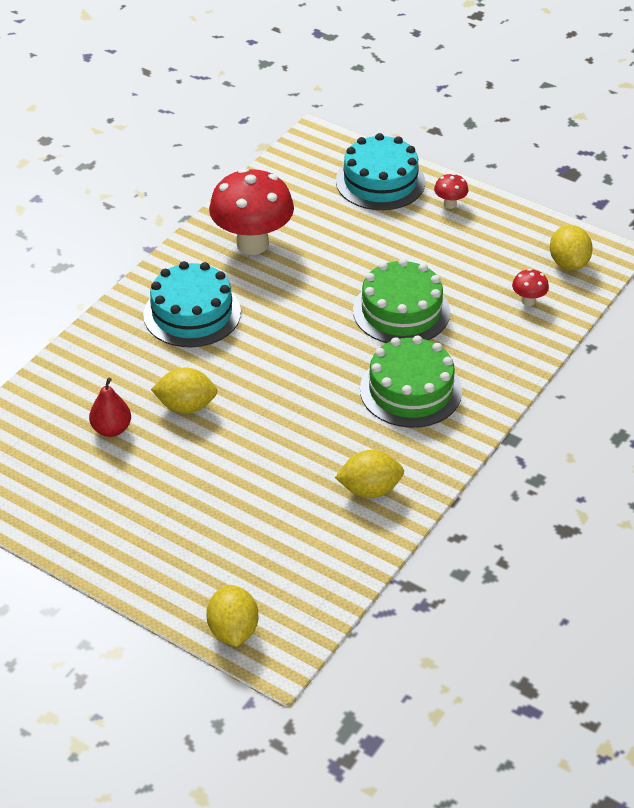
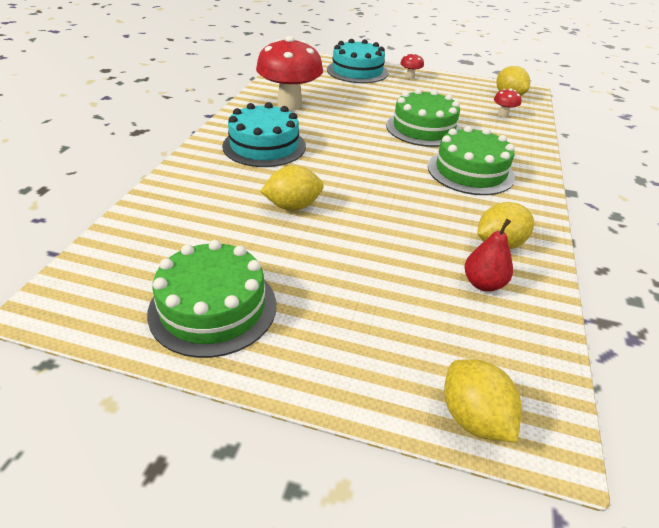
camera: 20 degrees left, 5 degrees down
red pear [89,378,131,437] -> red pear moved to [464,219,513,292]
none -> green cake [147,240,276,358]

